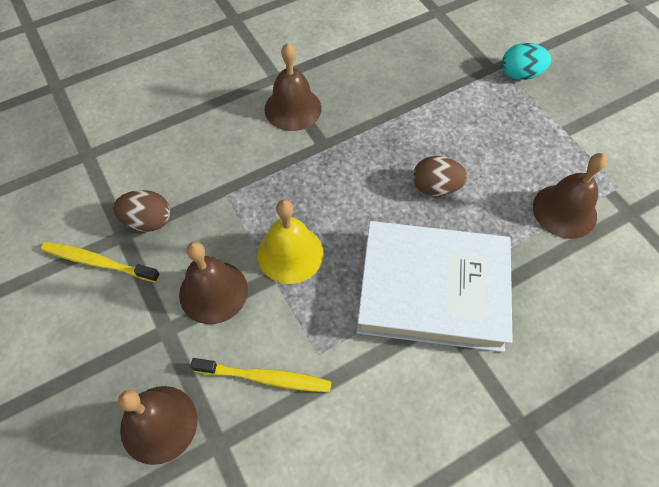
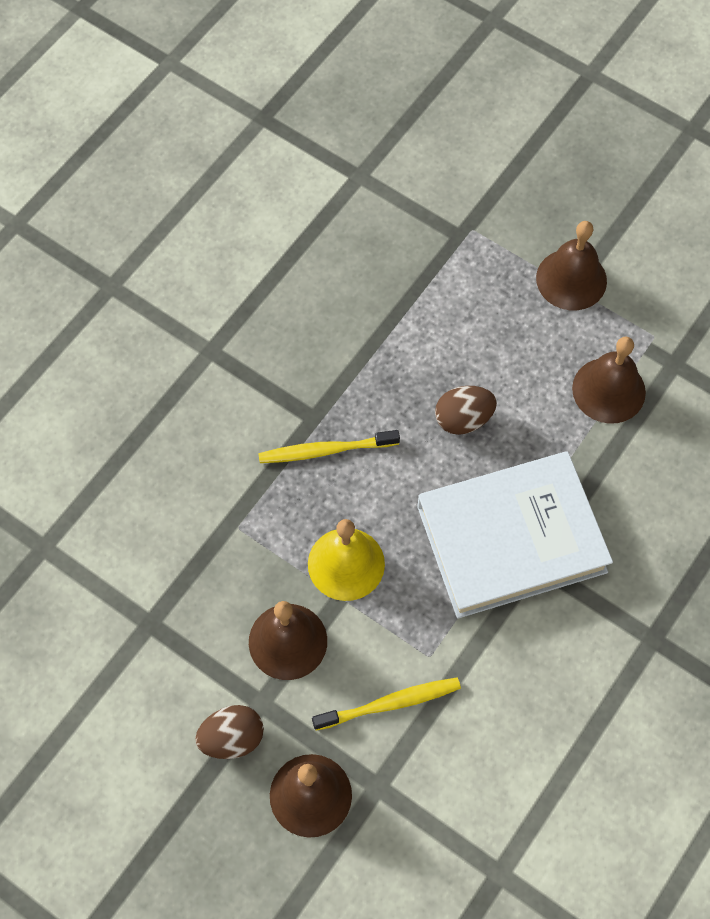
camera: 25 degrees left, 5 degrees up
yellow toothbrush [41,242,160,282] -> yellow toothbrush moved to [258,430,400,463]
brown egg [113,190,170,232] -> brown egg moved to [195,705,264,759]
brown bell [265,43,321,131] -> brown bell moved to [536,221,607,310]
turquoise egg [502,43,552,80] -> none

